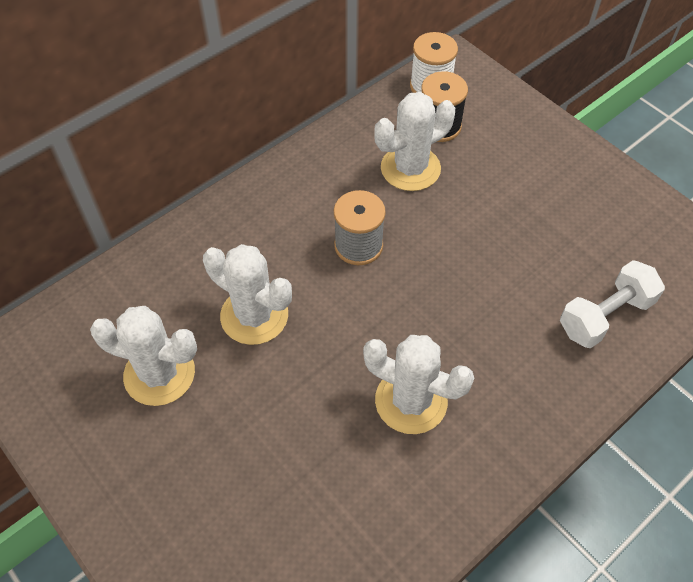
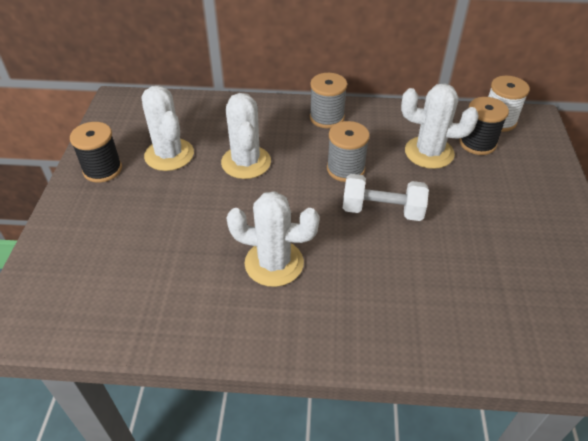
camera: 45 degrees right, 10 degrees down
white cactus [363,335,474,434] -> white cactus turned 60 degrees counterclockwise [227,191,320,287]
white dumbbell [560,260,665,348] -> white dumbbell moved to [343,174,429,221]
none -> black spool [70,122,122,183]
none -> grey spool [310,73,347,128]

